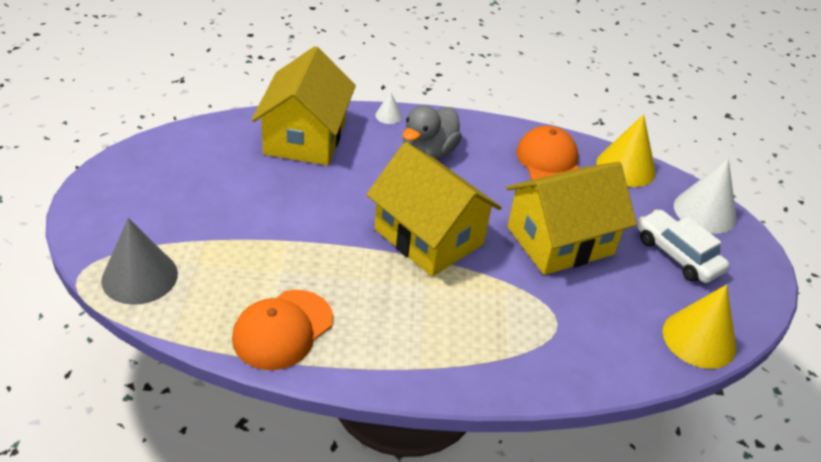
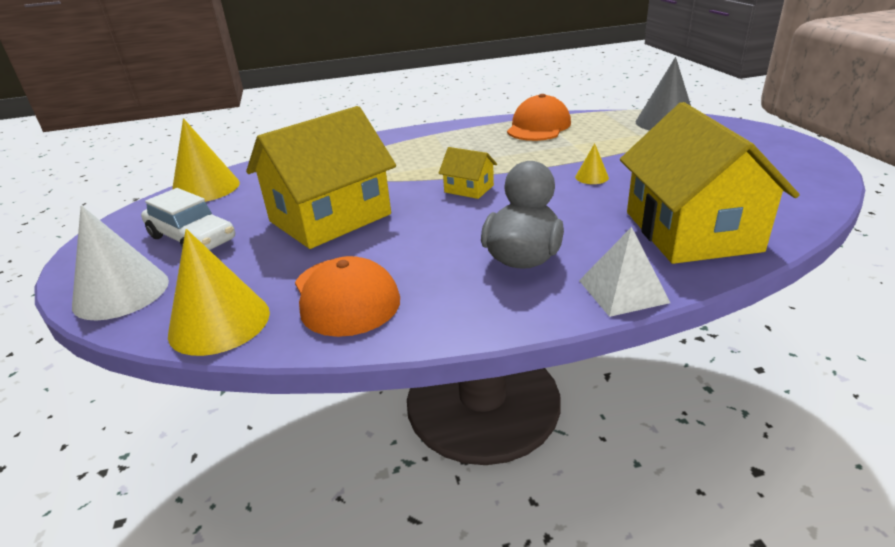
camera: 170 degrees right, 10 degrees down
yellow house [366,142,502,277] -> yellow house [439,147,497,199], size x0.44
white cone [375,92,402,124] -> white pyramid [579,227,670,317]
none -> yellow cone [575,143,609,184]

